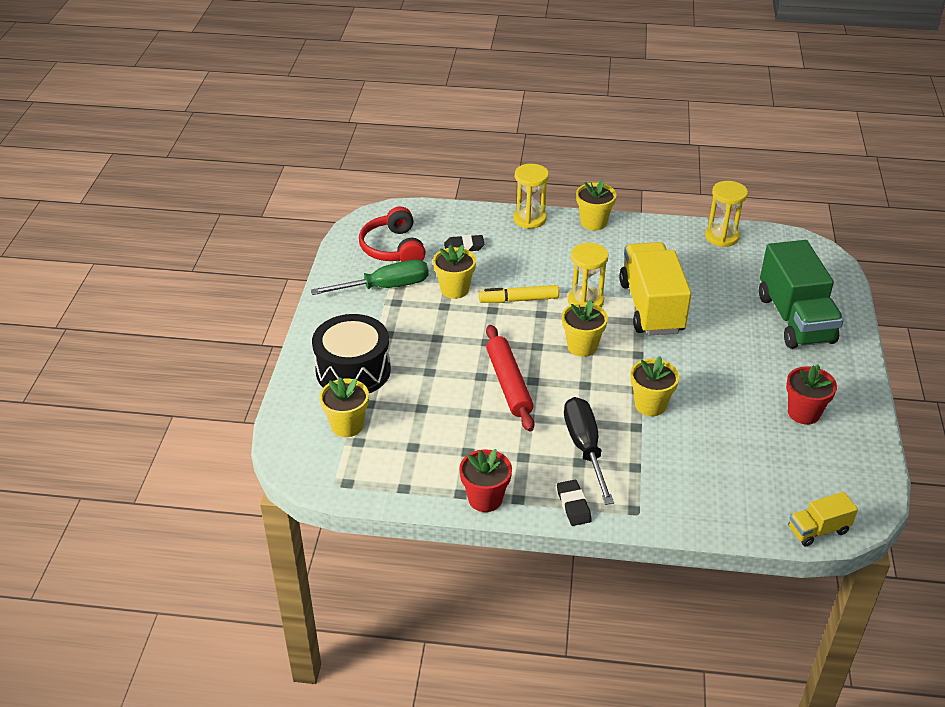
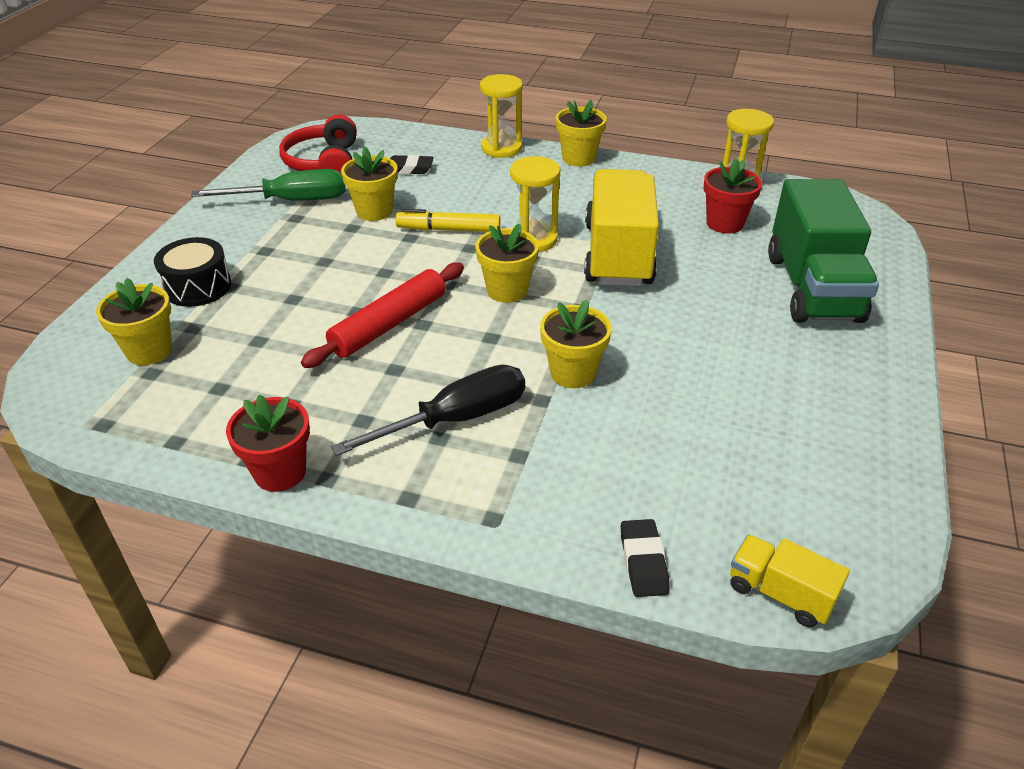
camera: 10 degrees right, 0 degrees up
black drum [312,314,391,393] -> black drum [154,237,231,307], size x0.66
red rolling pin [486,325,535,432] -> red rolling pin turned 45 degrees clockwise [301,262,464,368]
black eraser [557,480,592,526] -> black eraser moved to [621,519,670,597]
black screwdriver [564,397,614,505] -> black screwdriver turned 60 degrees clockwise [331,365,525,456]
red flower pot [786,364,837,424] -> red flower pot moved to [704,158,762,234]
yellow truck [789,492,858,547] -> yellow truck turned 45 degrees clockwise [730,534,850,627]

